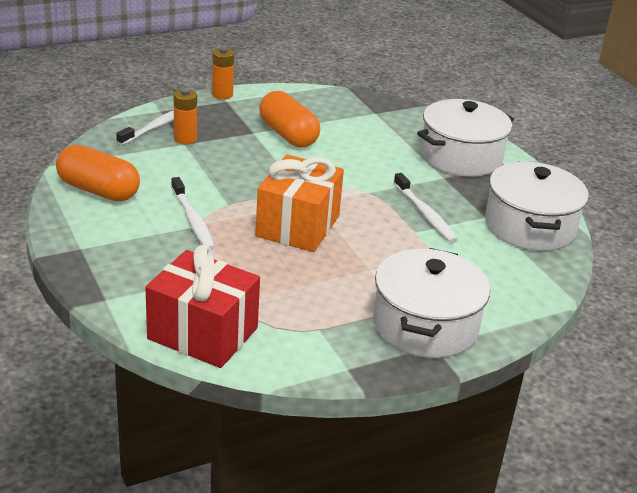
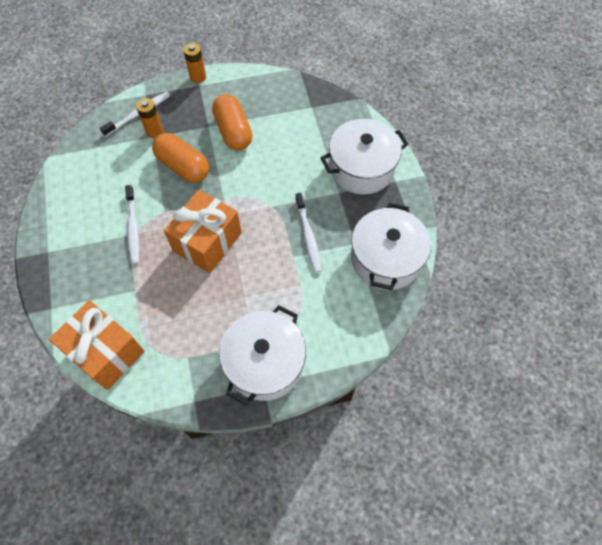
camera: 15 degrees right, 30 degrees up
orange capsule [56,145,140,201] -> orange capsule moved to [152,133,209,183]
red gift [145,245,260,368] -> orange gift [49,300,144,390]

